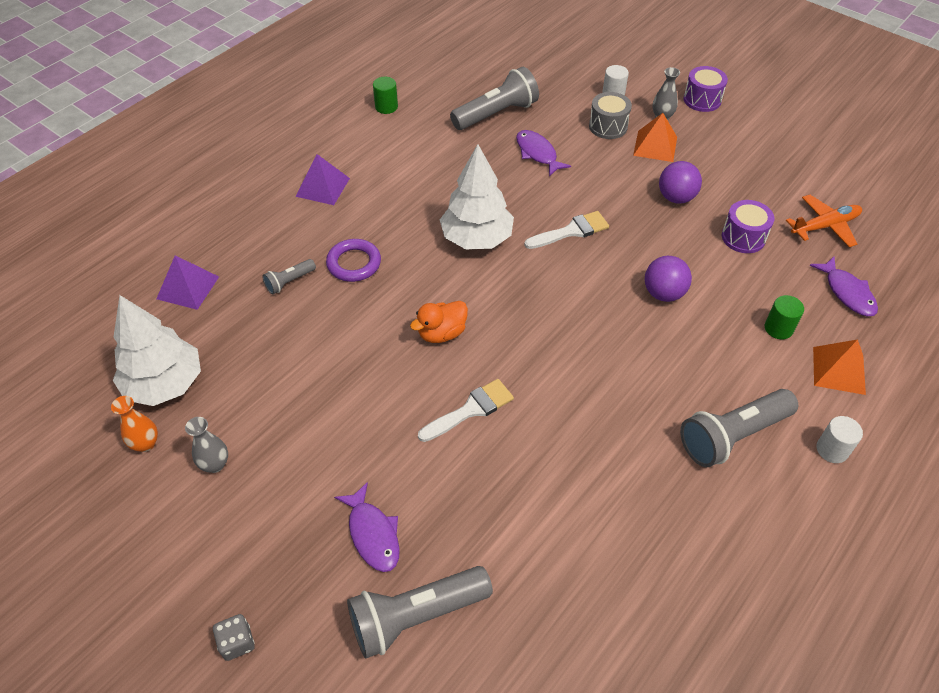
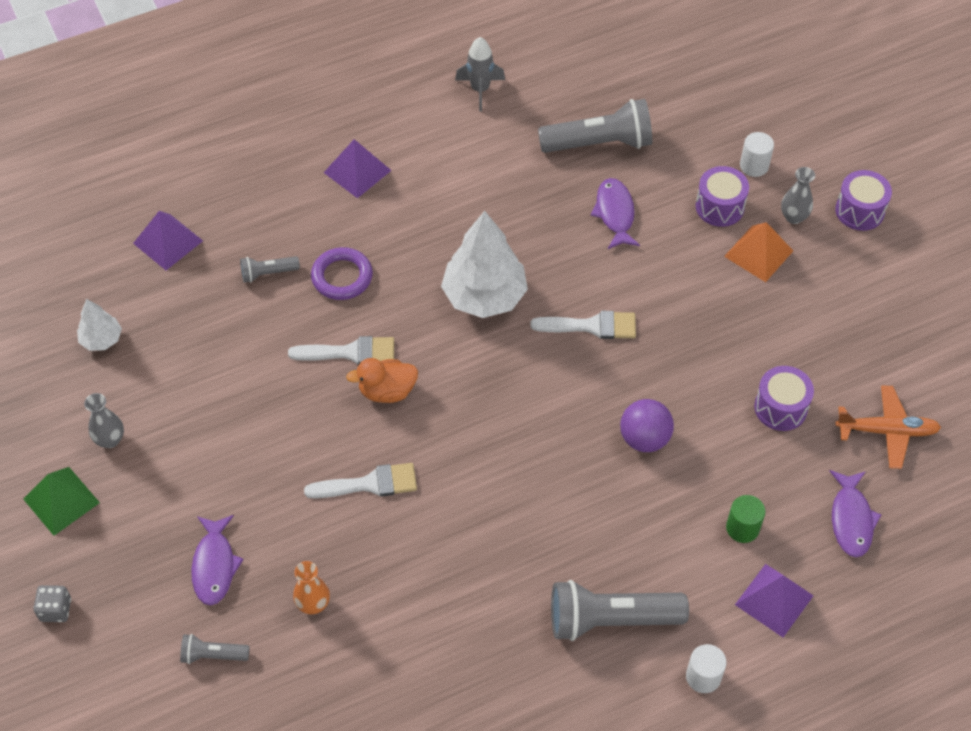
camera: 25 degrees right, 5 degrees up
orange vase [111,396,158,452] -> orange vase moved to [293,561,330,615]
white tree [113,295,201,406] -> white tree [77,299,122,351], size x0.51
grey flashlight [347,566,493,659] -> grey flashlight [180,634,250,664], size x0.49
green cylinder [373,77,398,114] -> grey rocket [455,37,505,112]
grey drum [589,92,632,139] -> purple drum [696,166,749,227]
purple ball [659,161,702,204] -> none
orange pyramid [813,339,866,395] -> purple pyramid [735,564,813,637]
none -> green pyramid [23,467,100,536]
none -> white brush [288,336,394,364]

